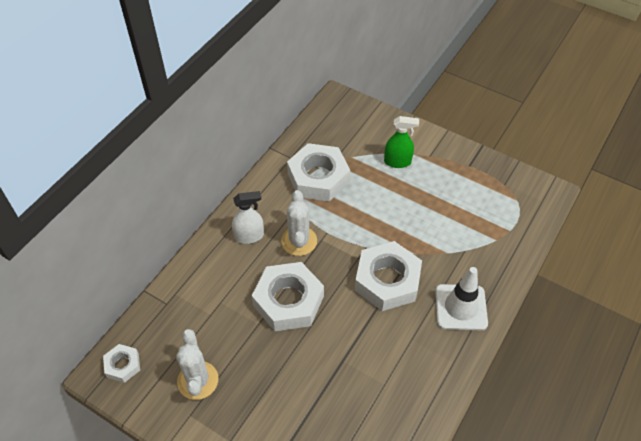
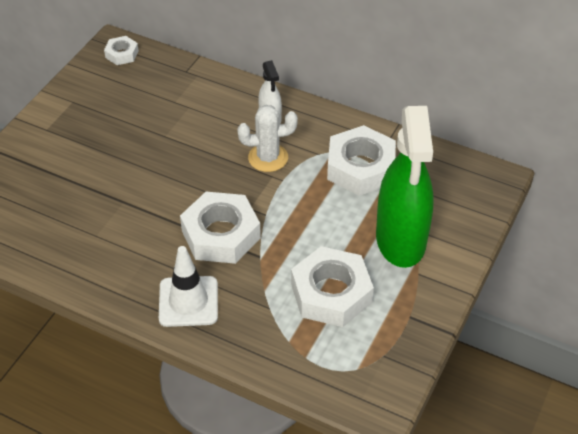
camera: 85 degrees right, 5 degrees down
white cactus [176,329,218,400] -> none
white nut [252,262,324,331] -> white nut moved to [291,246,374,327]
green spray bottle [384,116,419,168] -> green spray bottle [376,106,434,268], size x2.17

